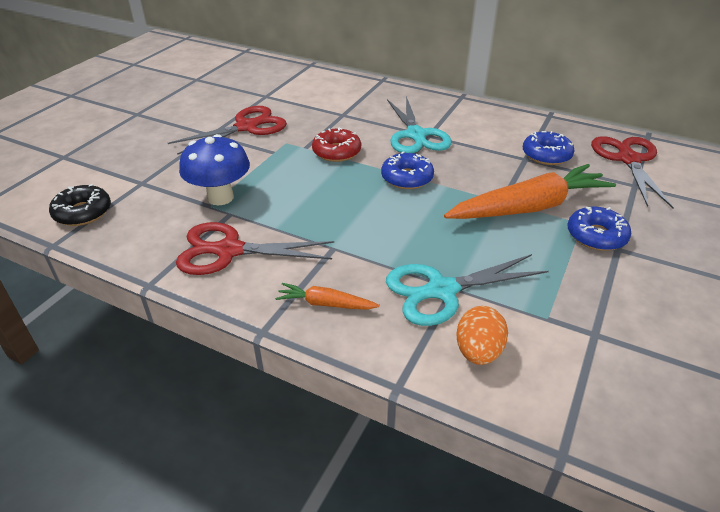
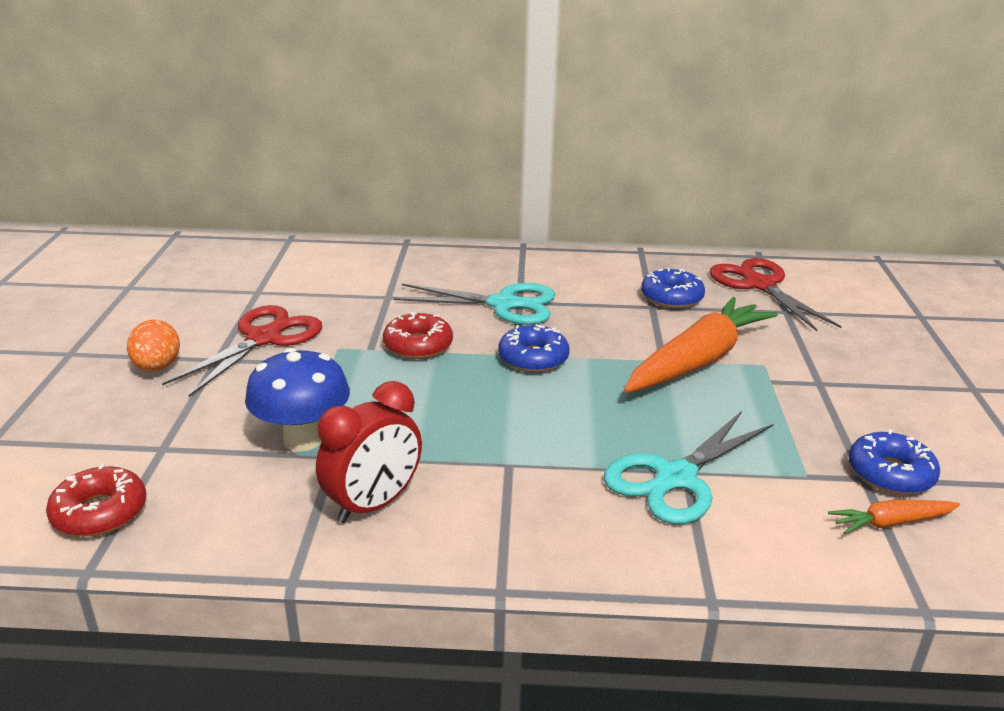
camera: 25 degrees left, 10 degrees down
black donut [49,184,111,226] -> red donut [46,464,146,537]
red scissors [176,222,334,275] -> red clock [316,381,422,523]
orange carrot [275,283,380,310] -> orange carrot moved to [828,500,960,534]
turquoise scissors [387,96,452,153] -> turquoise scissors turned 45 degrees counterclockwise [394,283,555,325]
orange egg [456,306,508,365] -> orange egg moved to [127,319,180,372]
blue donut [567,207,631,251] -> blue donut moved to [848,429,940,495]

